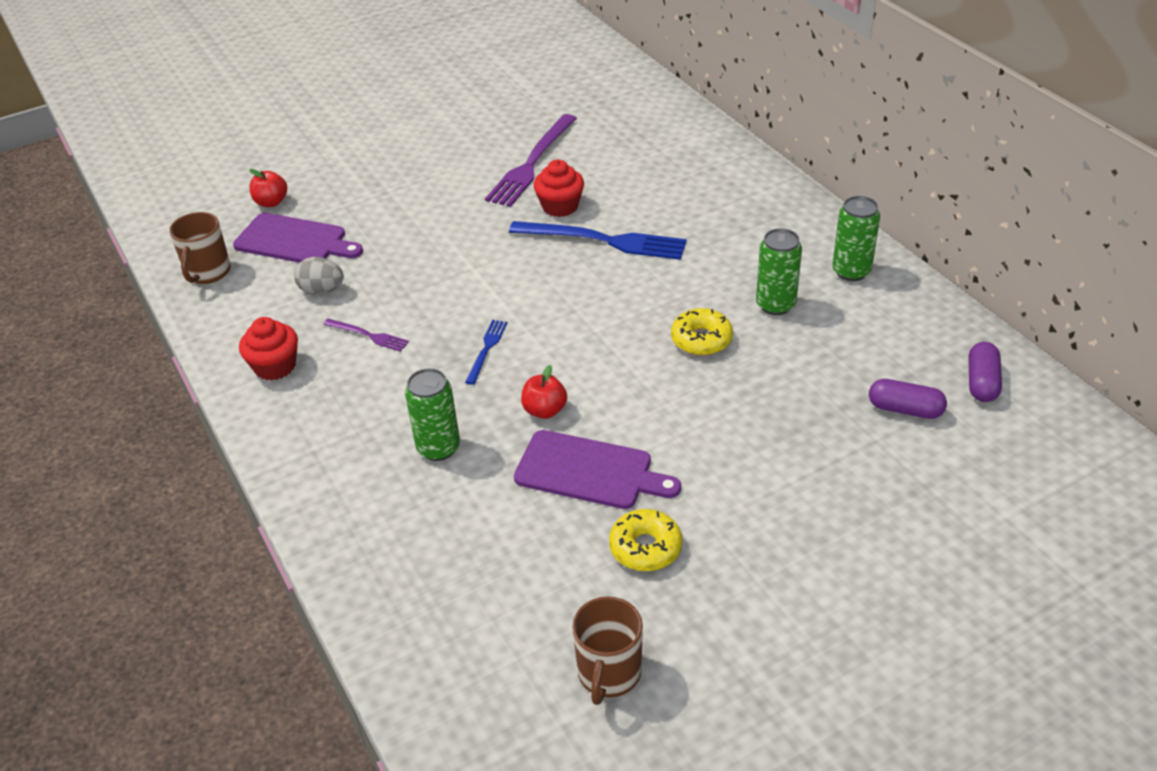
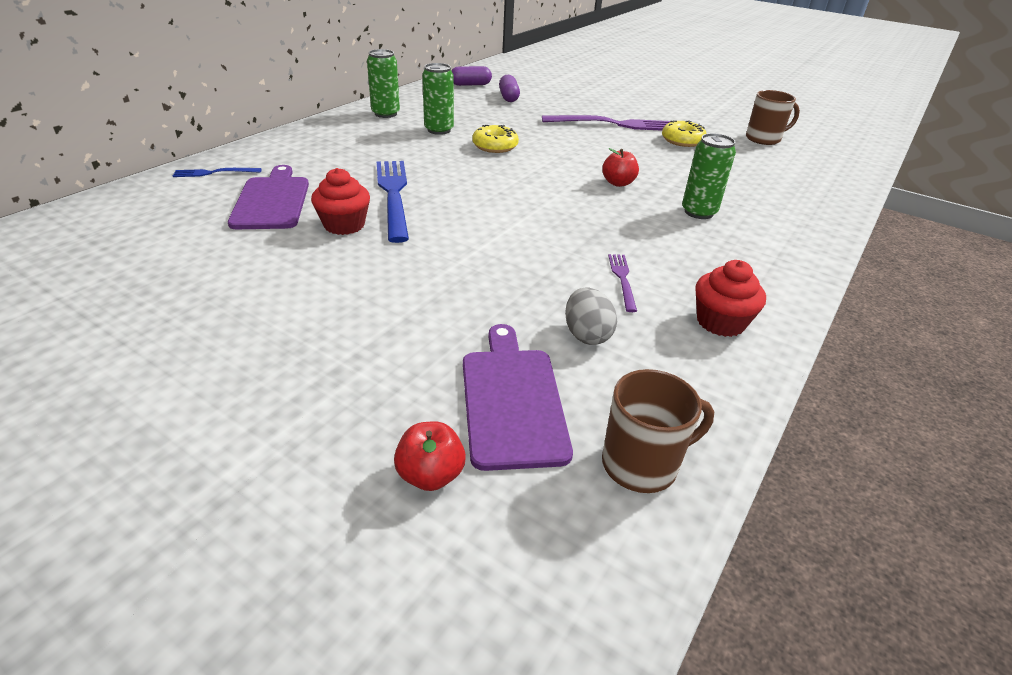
camera: 120 degrees left, 5 degrees down
blue fork [465,320,508,385] -> blue fork moved to [173,168,262,177]
purple fork [485,114,577,207] -> purple fork moved to [542,115,670,130]
purple cutting board [514,430,681,509] -> purple cutting board moved to [228,165,309,229]

